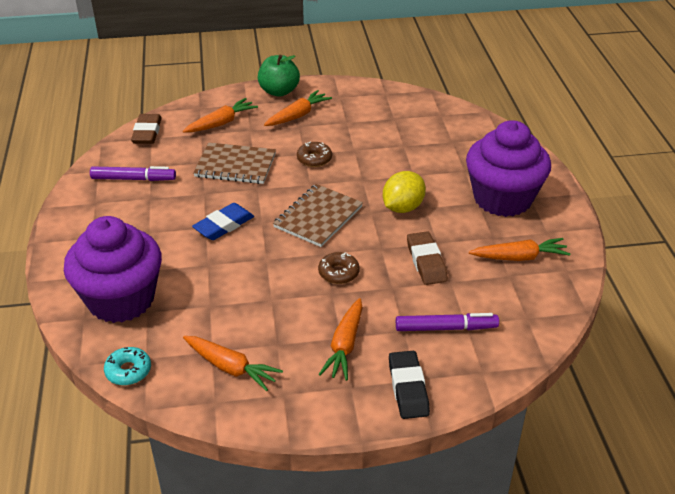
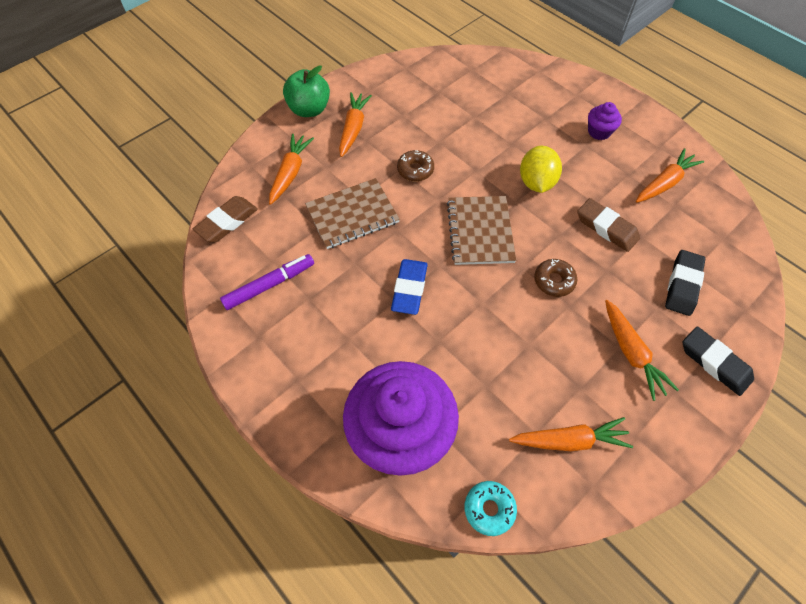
camera: 35 degrees left, 20 degrees up
brown eraser [131,114,161,144] -> brown eraser turned 75 degrees clockwise [193,196,258,242]
purple marker [396,313,499,331] -> black eraser [665,250,705,316]
purple cupcake [466,120,551,217] -> purple cupcake [588,102,622,140], size x0.41

